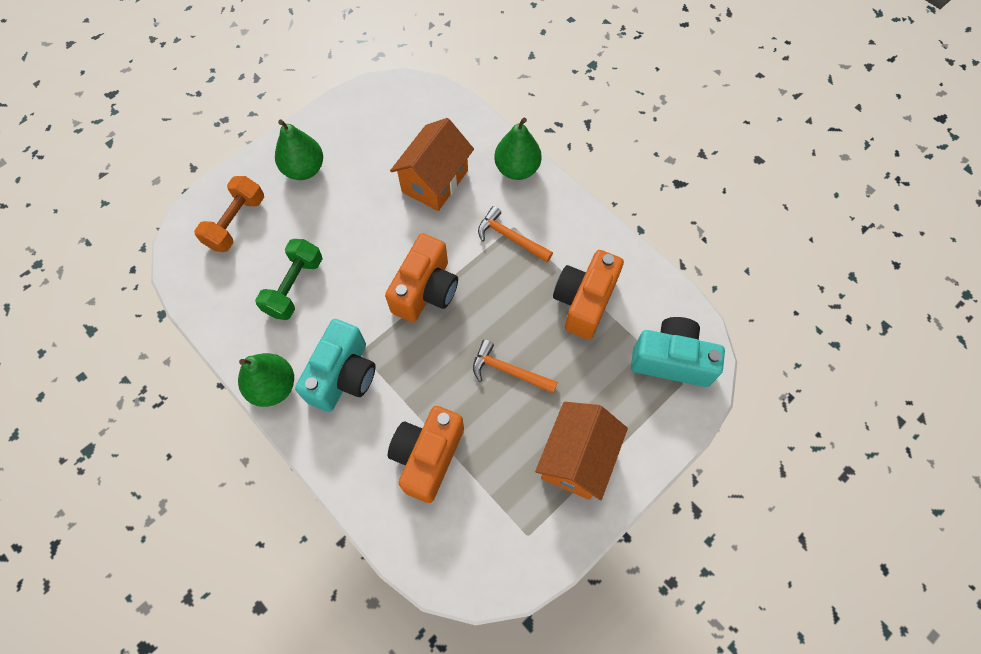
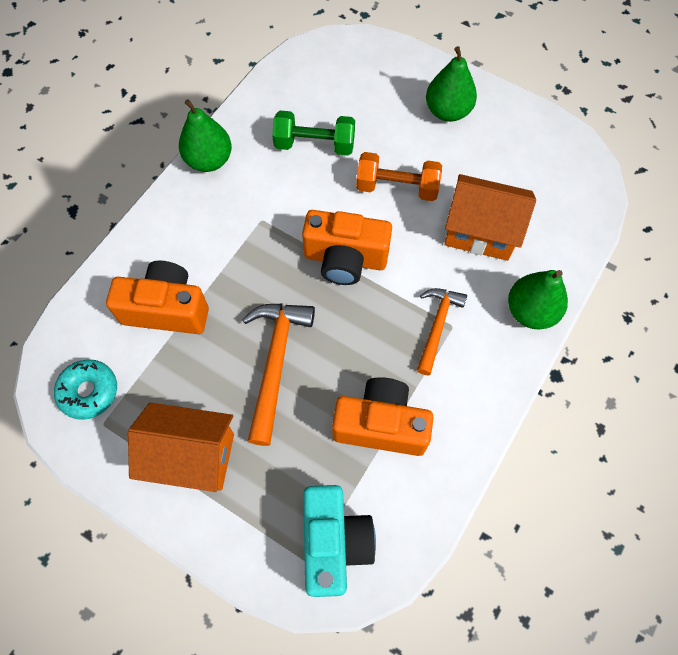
camera: 75 degrees right, 0 degrees up
orange dumbbell [194,176,264,252] -> orange dumbbell moved to [356,152,442,201]
turquoise camera [295,319,375,412] -> none
orange hammer [473,340,558,393] -> orange hammer [242,304,315,446], size x1.53
none -> turquoise donut [54,359,117,420]

